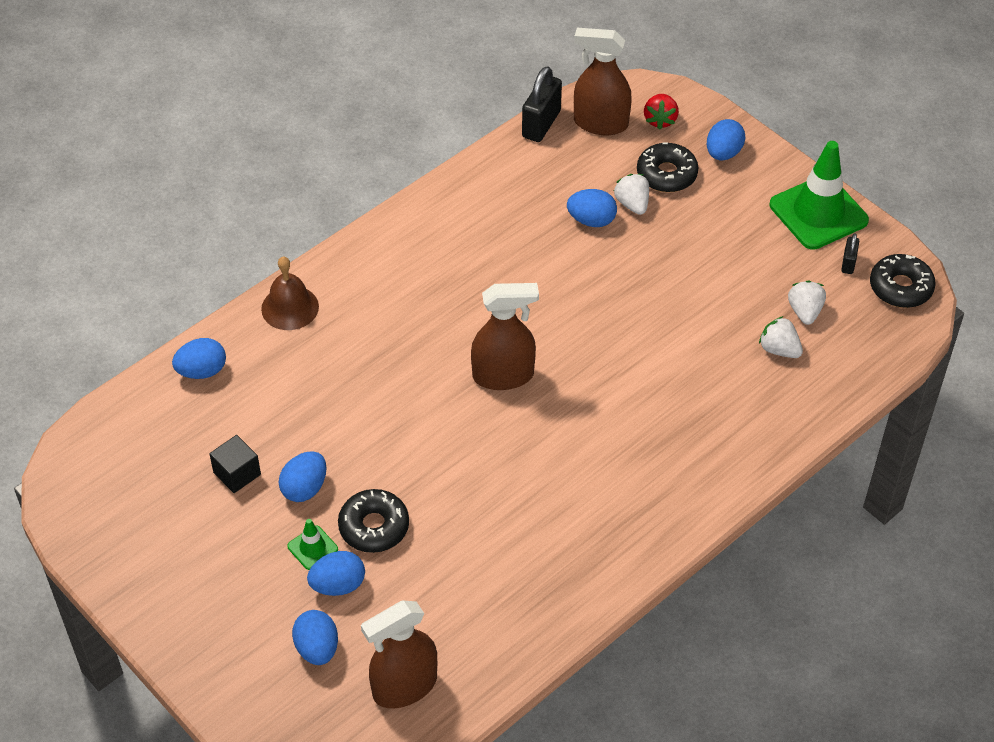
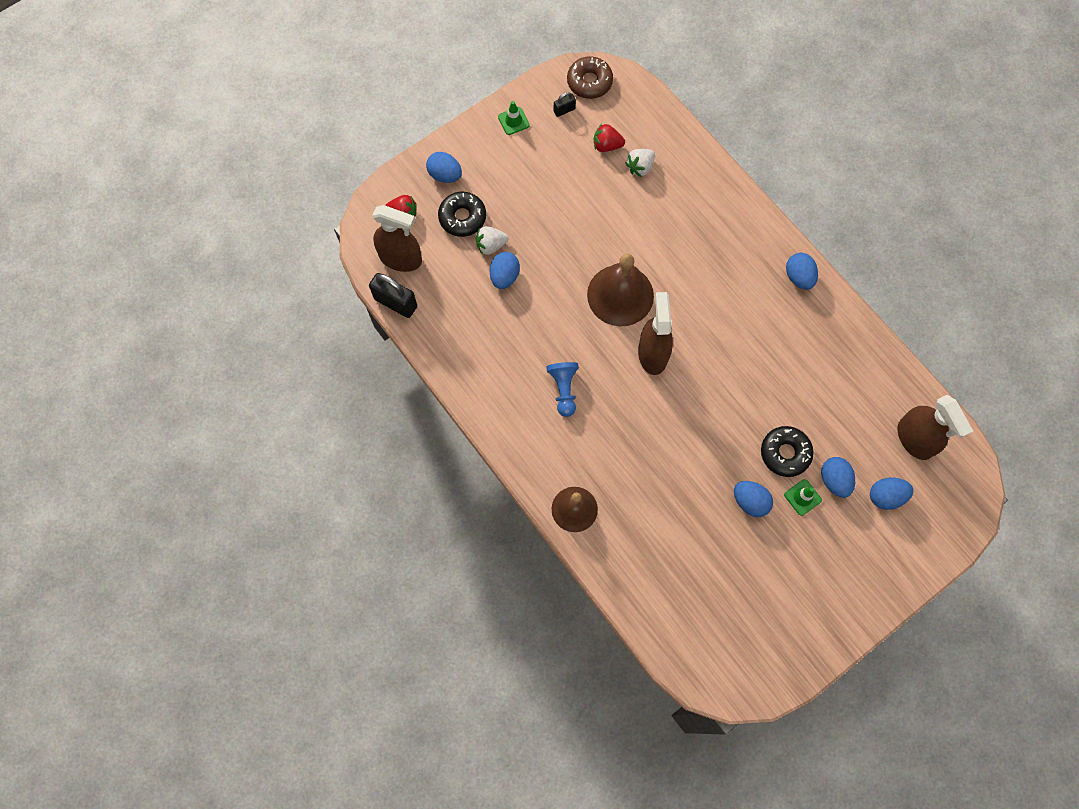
camera: 85 degrees left, 20 degrees up
blue egg [172,338,226,379] -> blue egg moved to [786,253,818,290]
black cube [210,435,261,493] -> none
brown spray bottle [574,28,632,135] -> brown spray bottle turned 90 degrees counterclockwise [372,205,422,272]
green traffic cone [770,141,869,250] -> green traffic cone [498,101,530,135], size x0.45
white strawberry [788,281,826,325] -> red strawberry [594,124,625,152]
black padlock [841,233,859,274] -> black padlock turned 45 degrees counterclockwise [554,92,576,117]
black donut [870,254,936,308] -> brown donut [567,56,613,99]
none -> blue pawn [547,362,579,417]
none -> brown bell [587,253,654,326]

